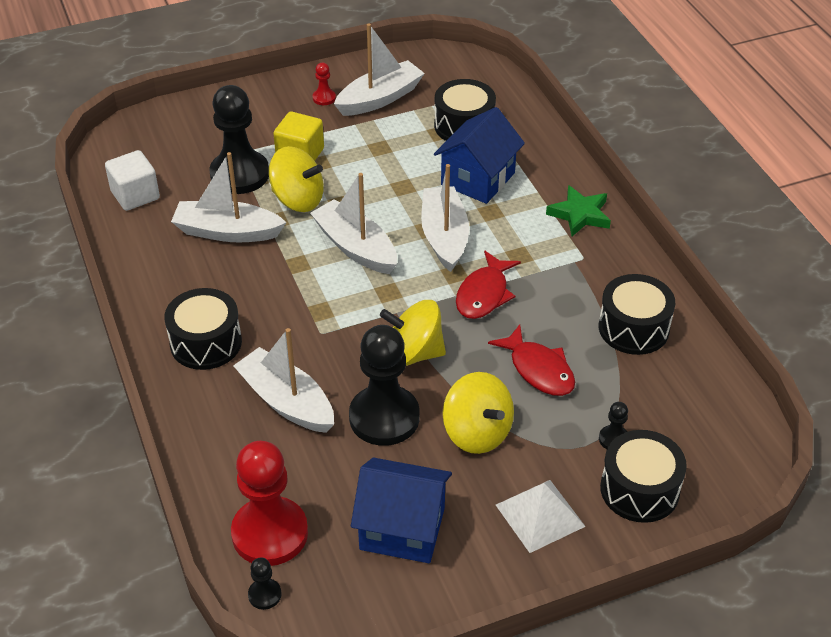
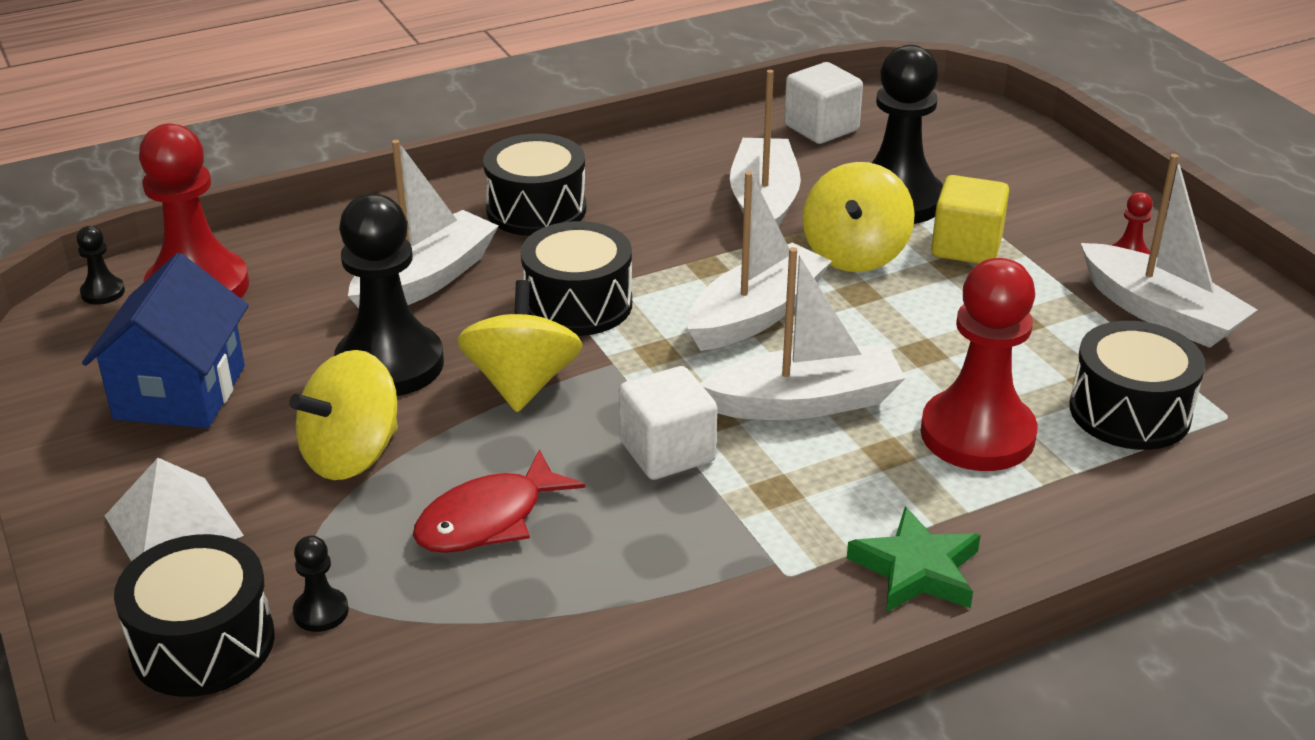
camera: 85 degrees right, 10 degrees down
blue house [434,107,525,204] -> red pawn [921,258,1038,471]
red fish [456,251,521,319] -> white cube [619,366,717,480]
black drum [599,274,675,355] -> black drum moved to [521,221,632,336]

